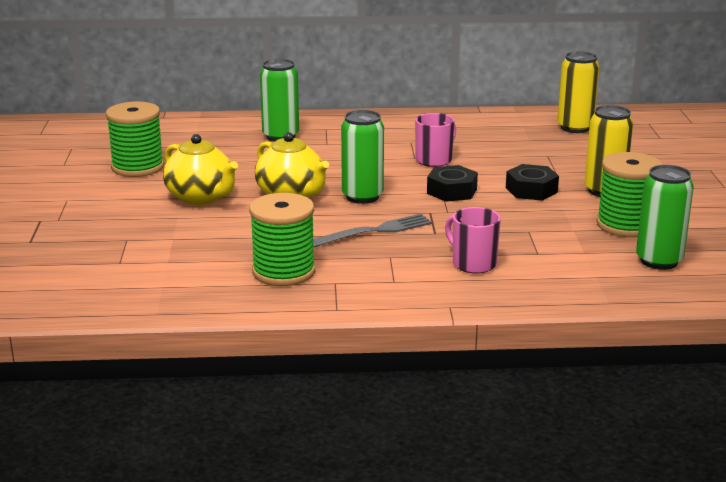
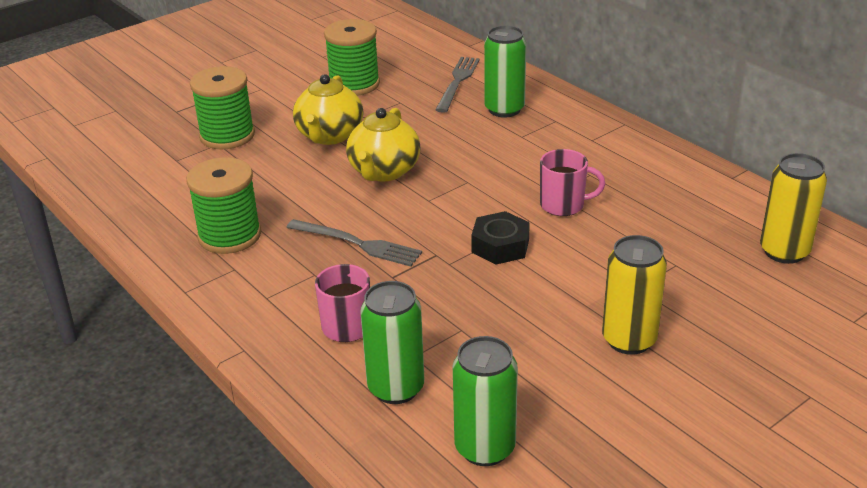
camera: 55 degrees right, 10 degrees up
green can [341,110,384,204] -> green can moved to [360,281,424,404]
black nut [506,164,559,201] -> none
green spool [596,152,663,237] -> green spool moved to [190,66,255,149]
none -> grey fork [435,57,480,113]

